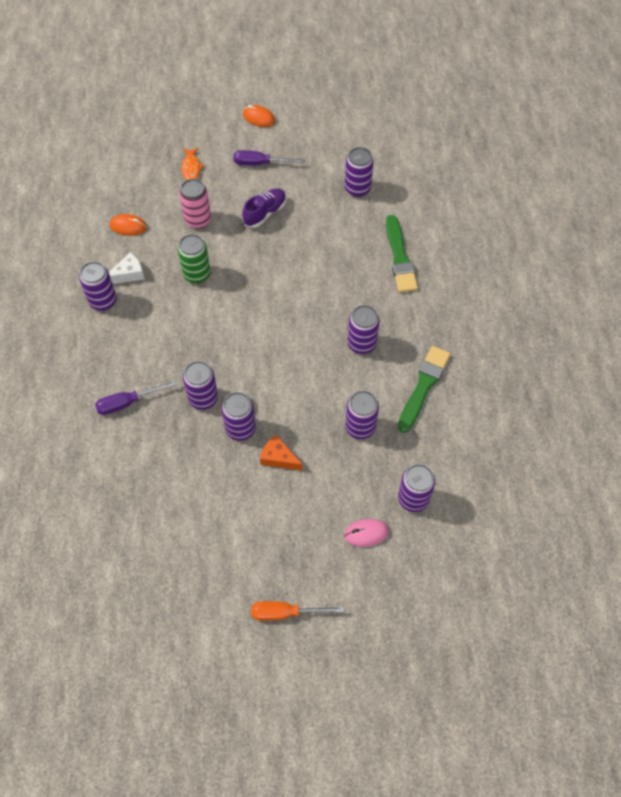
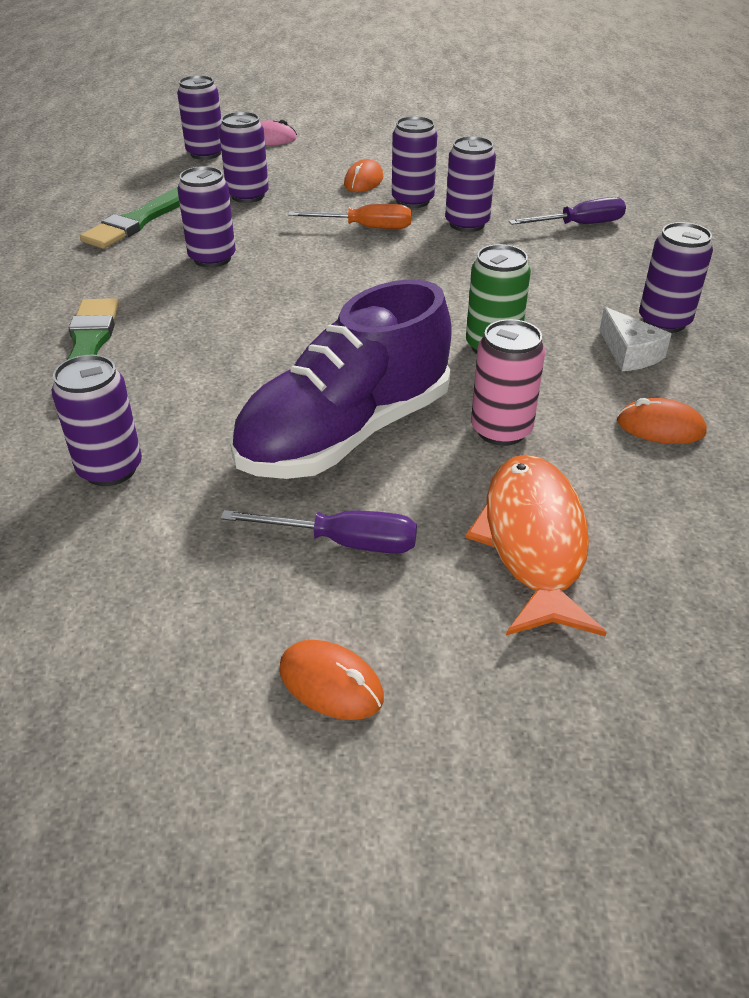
camera: 175 degrees left, 20 degrees down
white cheese [109,253,144,284] -> white cheese turned 90 degrees counterclockwise [599,307,672,371]
orange fish [182,148,204,180] -> orange fish [466,455,607,636], size x1.97
purple shoe [242,188,286,228] -> purple shoe [230,279,452,479], size x2.00
orange screwdriver [251,601,344,621] -> orange screwdriver moved to [288,204,411,229]
orange cheese [260,434,303,471] -> orange mouse [344,159,383,192]

